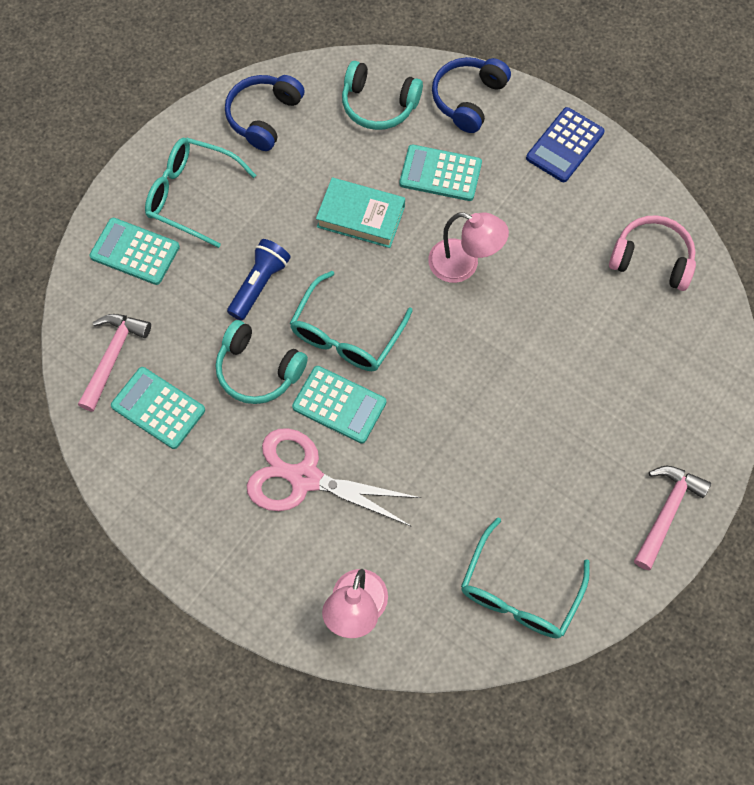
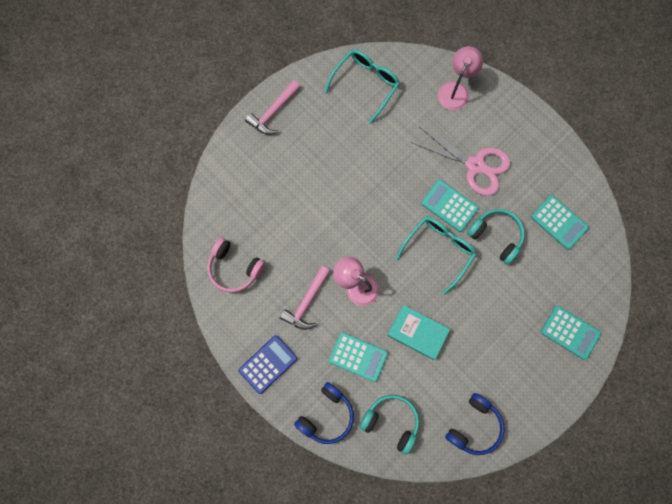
camera: 170 degrees left, 10 degrees up
pink hammer [78,314,151,412] -> pink hammer moved to [280,266,330,330]
turquoise glasses [145,138,256,248] -> none
blue flashlight [227,239,291,321] -> none

